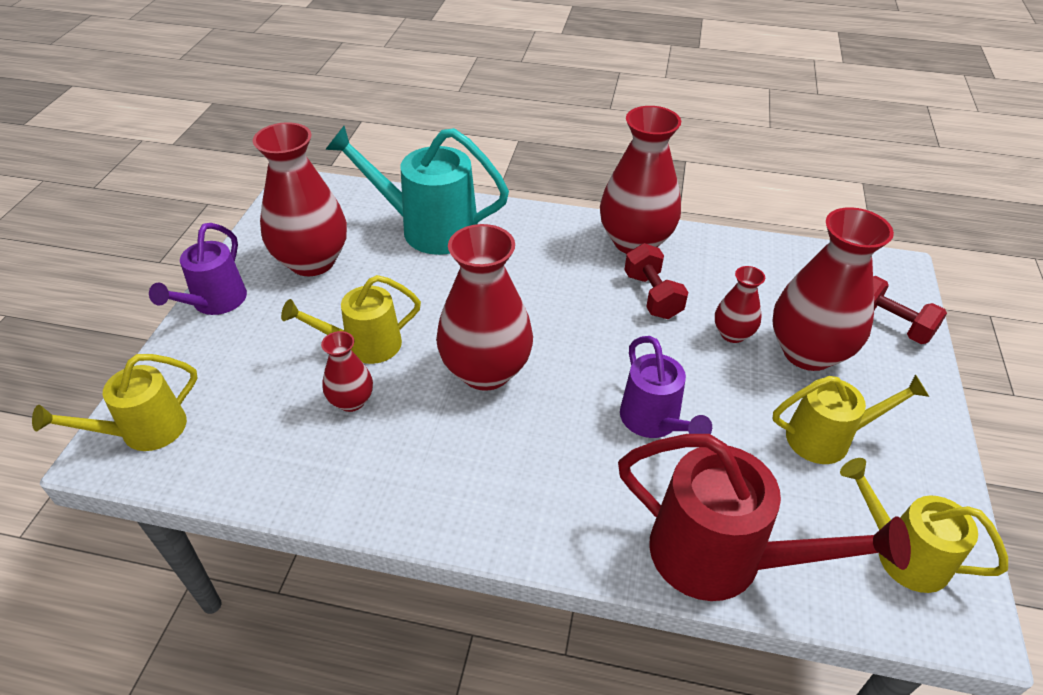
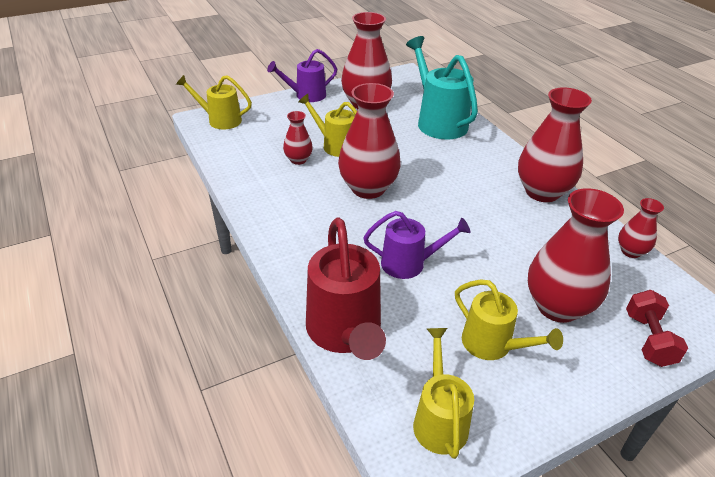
camera: 50 degrees right, 5 degrees down
purple watering can [620,336,712,438] -> purple watering can turned 120 degrees counterclockwise [363,211,470,279]
red dumbbell [624,243,688,319] -> none
red vase [715,266,765,343] -> red vase moved to [618,198,664,258]

